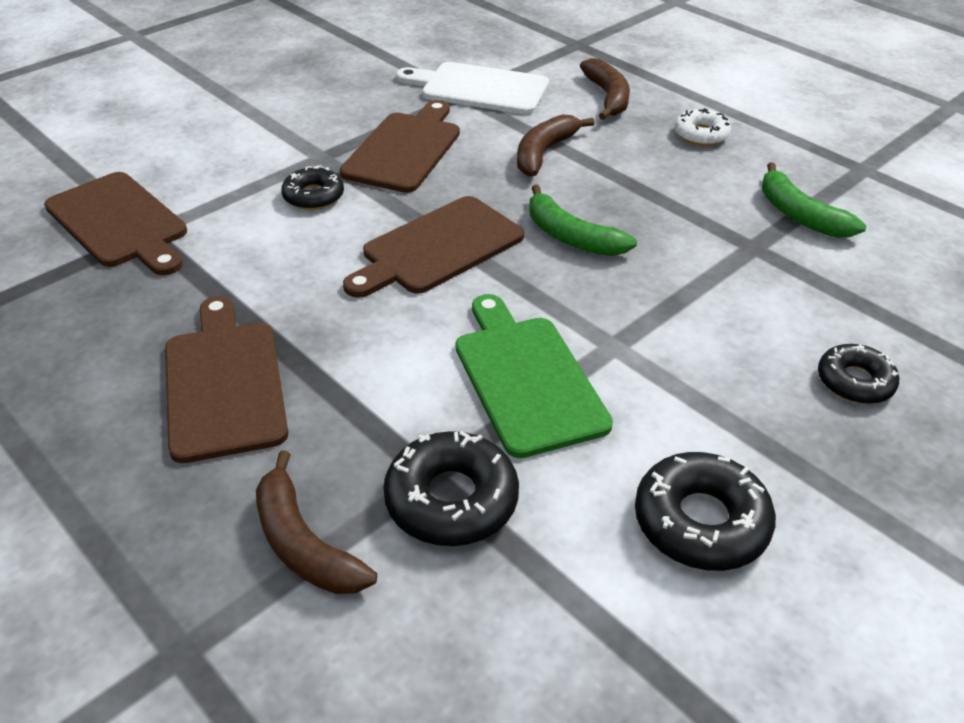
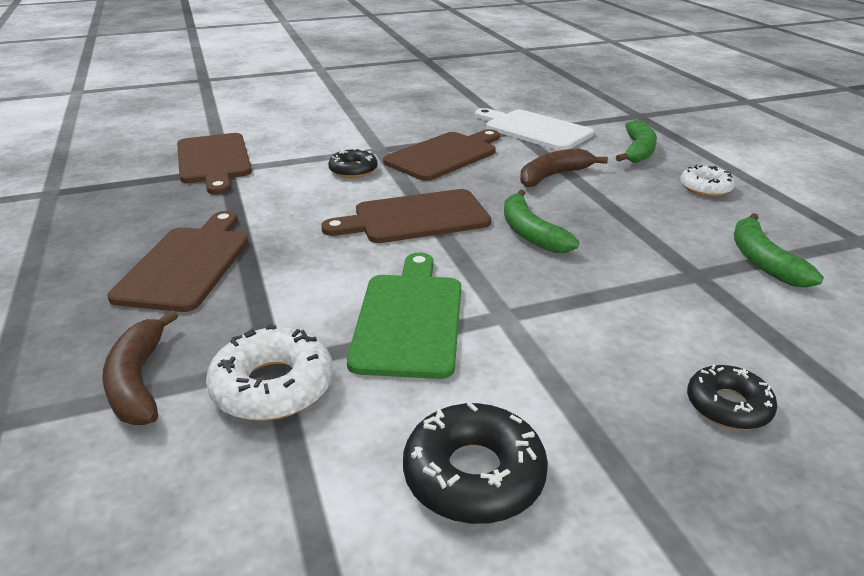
camera: 25 degrees right, 10 degrees down
black donut [383,431,519,546] -> white donut [206,324,333,421]
brown banana [580,58,630,120] -> green banana [616,120,657,163]

